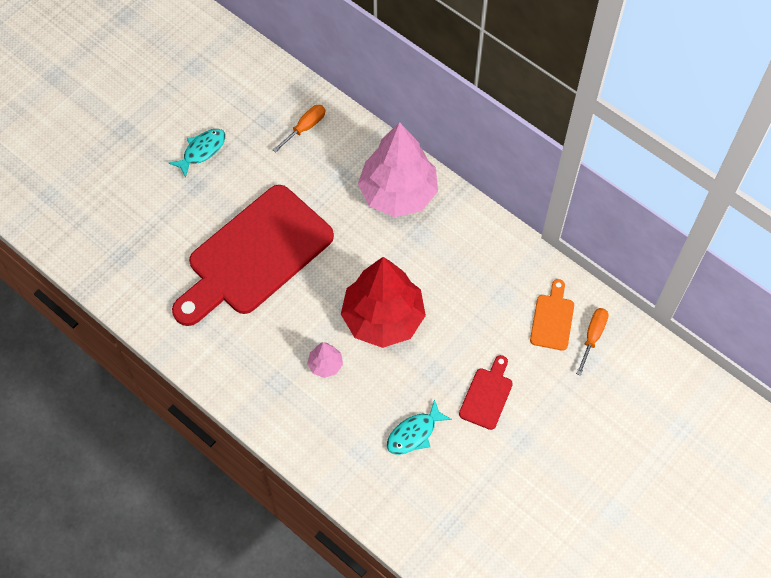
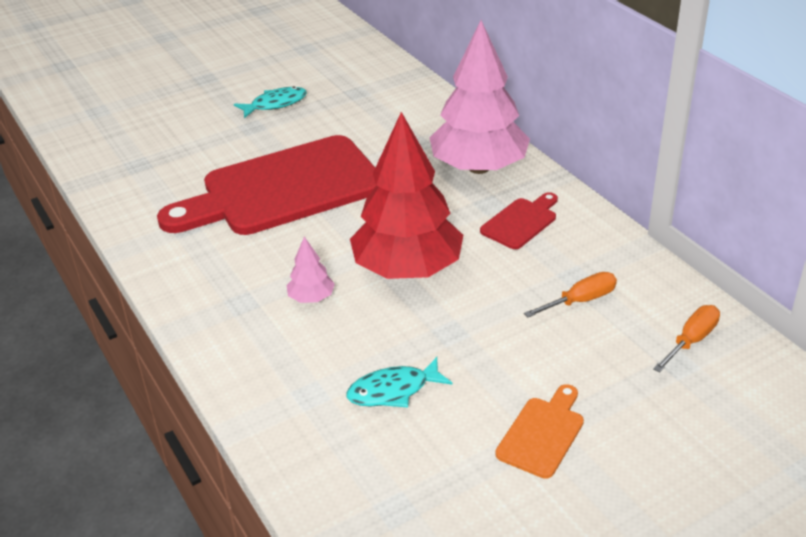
camera: 20 degrees right, 25 degrees down
orange screwdriver [273,105,325,153] -> orange screwdriver moved to [524,272,617,317]
red cutting board [459,355,513,430] -> red cutting board moved to [480,192,558,249]
orange cutting board [530,279,574,351] -> orange cutting board moved to [495,384,584,479]

